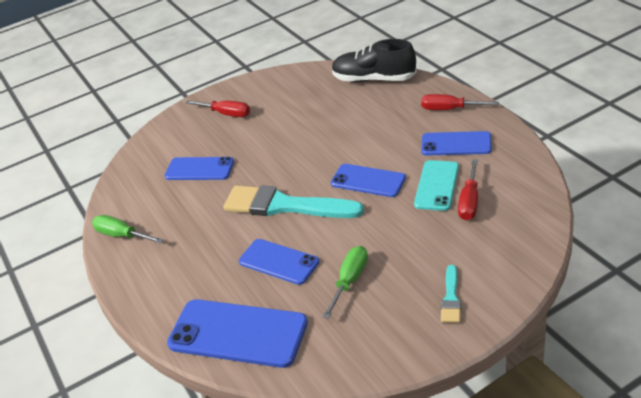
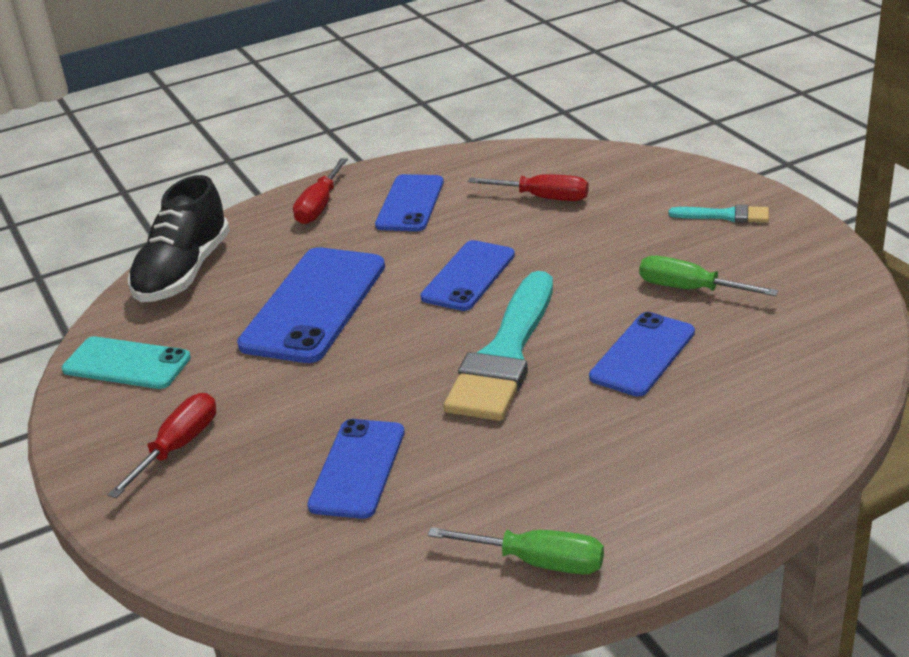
camera: 90 degrees left, 5 degrees down
green screwdriver [92,215,163,243] -> green screwdriver turned 105 degrees counterclockwise [428,527,604,574]
blue phone [167,299,308,368] -> blue phone moved to [237,247,385,363]
turquoise phone [414,160,459,211] -> turquoise phone moved to [62,336,191,389]

